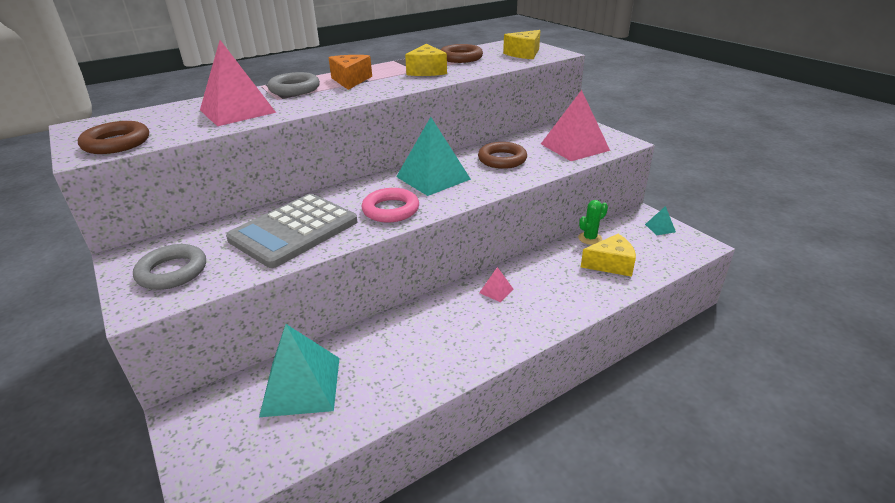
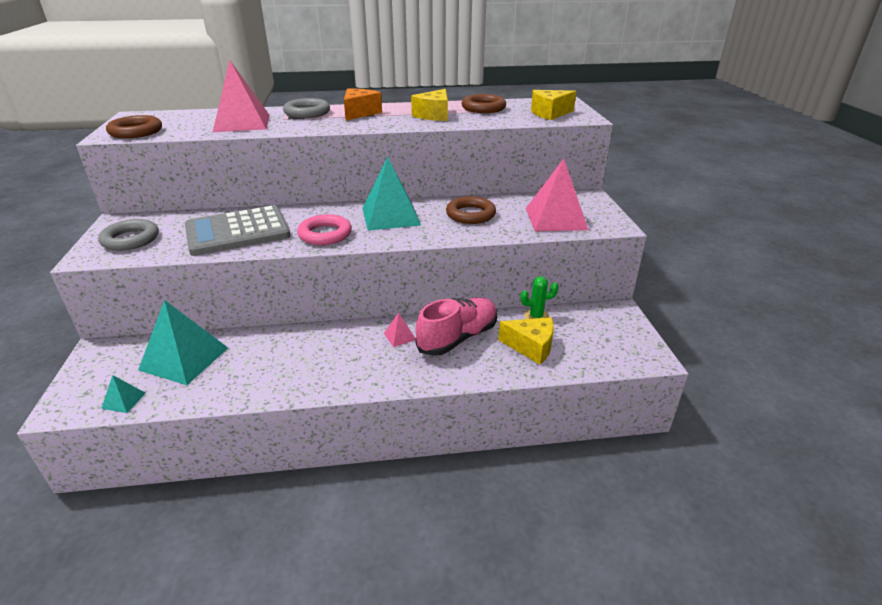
camera: 25 degrees right, 0 degrees up
turquoise pyramid [645,206,676,235] -> turquoise pyramid moved to [101,375,146,413]
none -> pink shoe [415,298,497,356]

